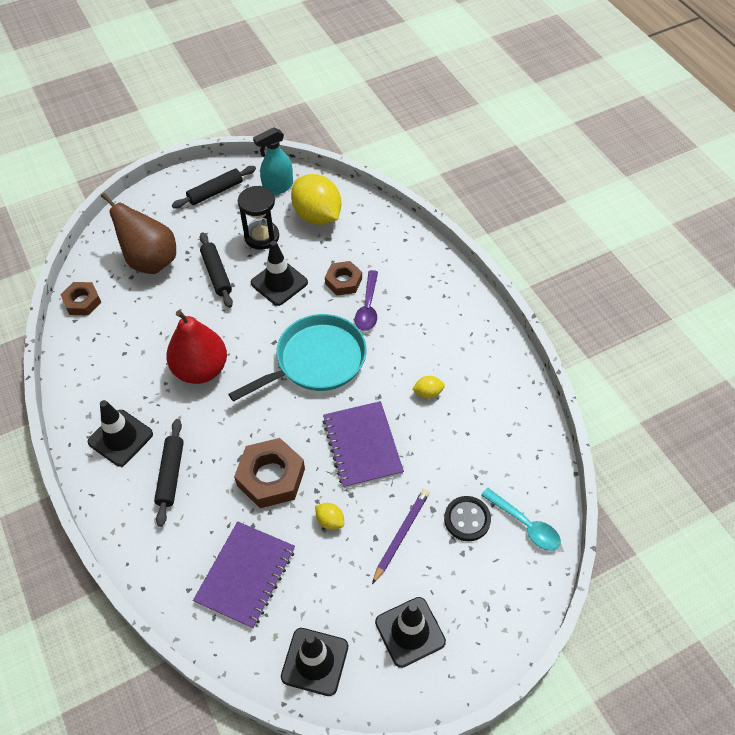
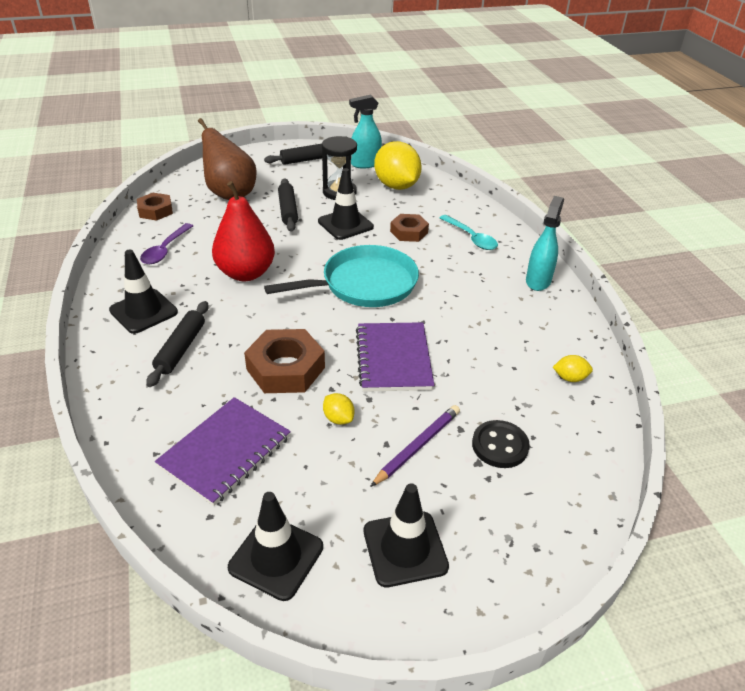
camera: 10 degrees right, 15 degrees down
purple spoon [355,270,378,331] -> purple spoon moved to [140,223,193,264]
yellow lemon [412,376,445,399] -> yellow lemon moved to [553,355,593,382]
turquoise spoon [481,488,561,551] -> turquoise spoon moved to [440,215,498,250]
none -> turquoise spray bottle [526,196,564,291]

